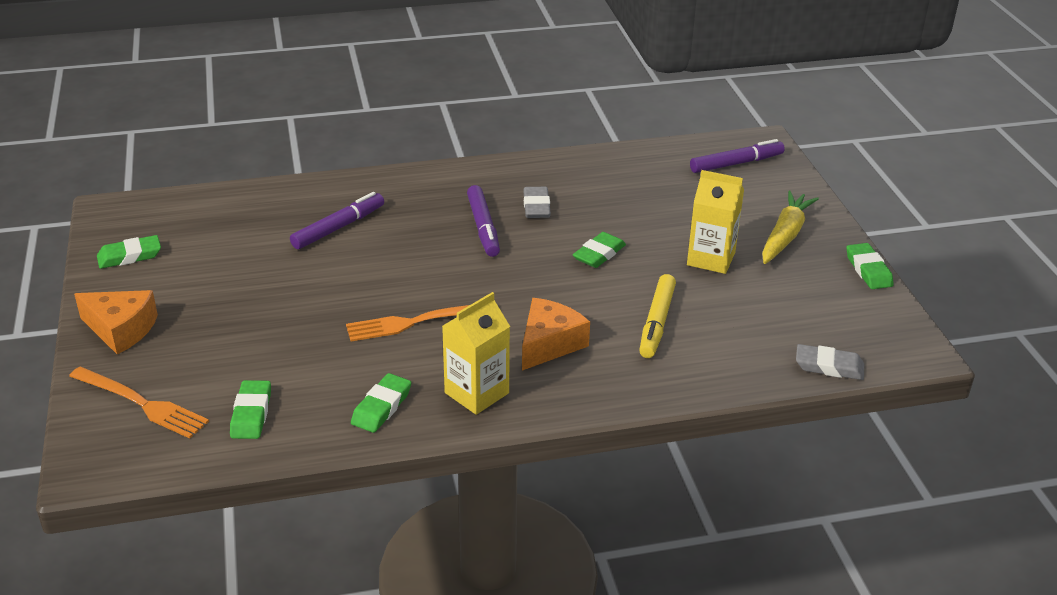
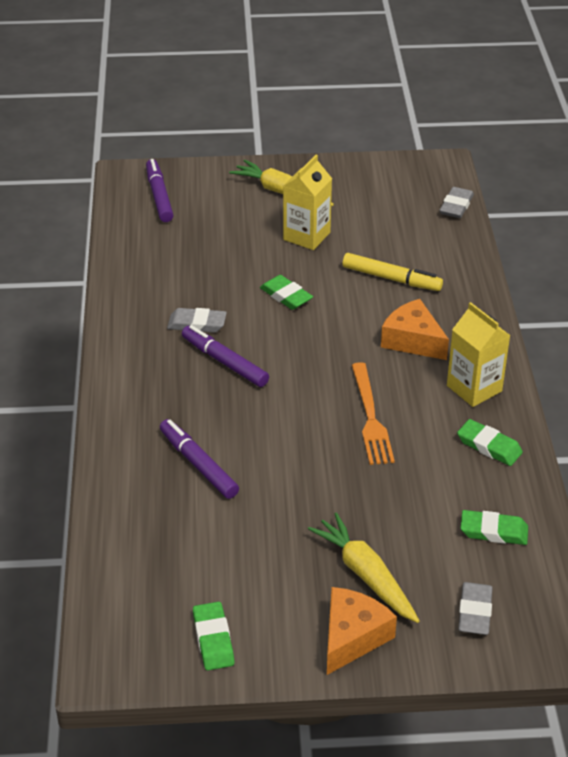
camera: 80 degrees left, 5 degrees up
orange fork [69,367,209,439] -> grey eraser [458,582,493,635]
purple marker [467,185,500,257] -> purple marker turned 135 degrees counterclockwise [182,325,269,387]
green eraser [846,243,894,289] -> none
none -> yellow carrot [308,512,420,623]

